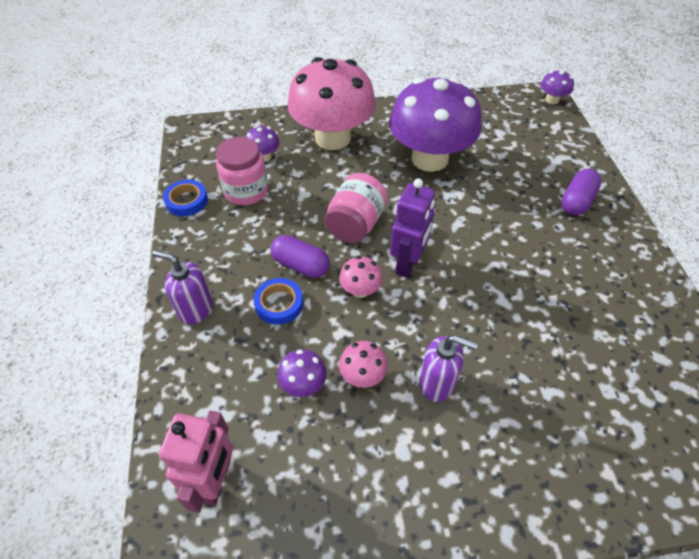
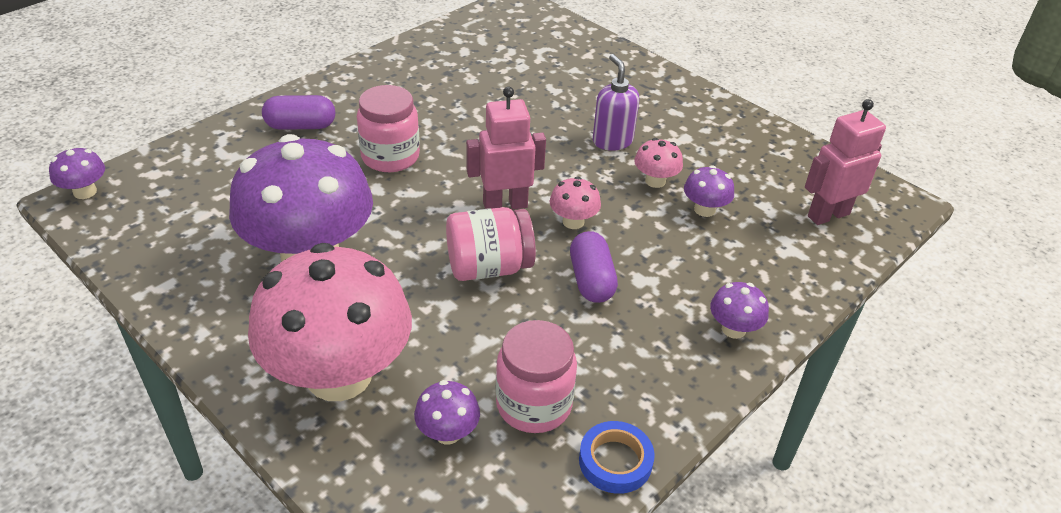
camera: 130 degrees left, 10 degrees down
purple soap dispenser [152,250,213,325] -> purple mushroom [710,282,769,339]
blue tape [253,278,303,325] -> none
purple robot [390,178,435,278] -> pink robot [466,87,546,209]
none -> pink jar [357,85,420,172]

